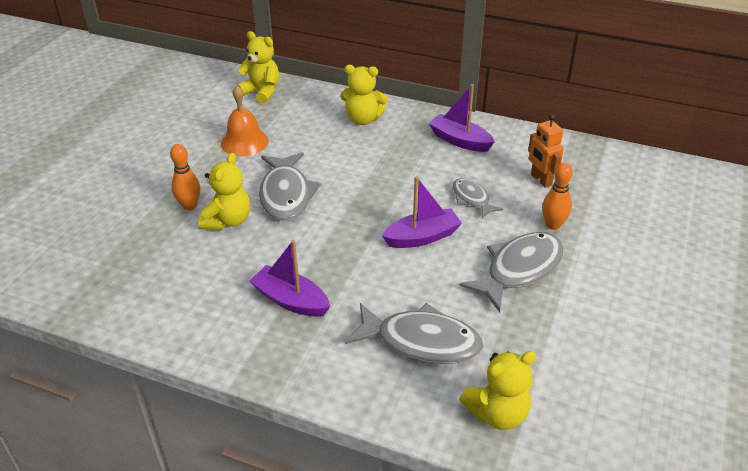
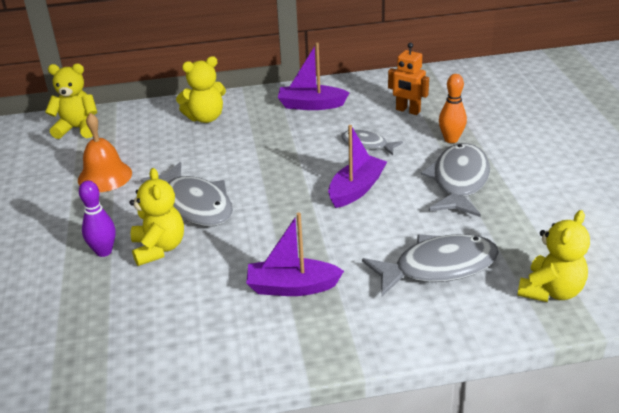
camera: 30 degrees left, 5 degrees down
orange bowling pin [170,144,200,210] -> purple bowling pin [79,180,115,257]

